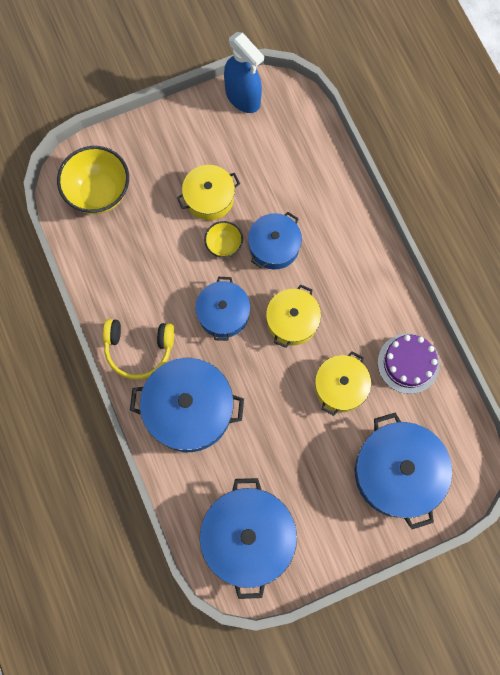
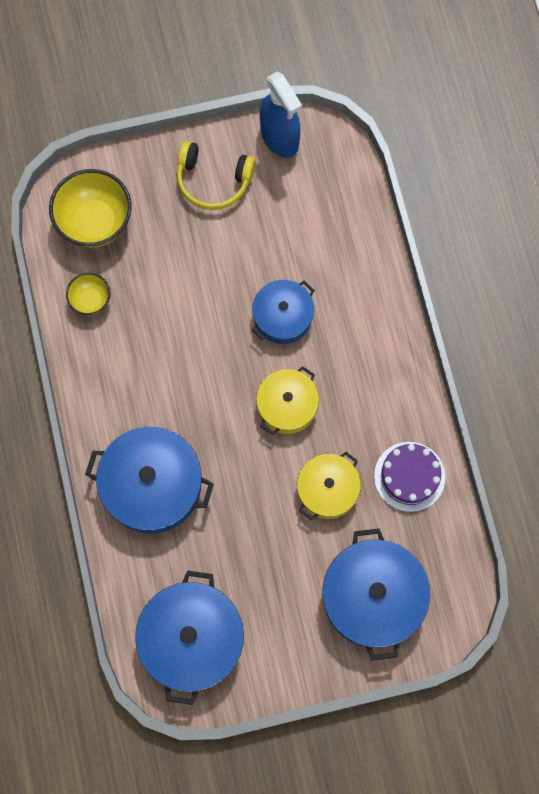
camera: 10 degrees right, 0 degrees up
yellow headphones [103,319,174,380] -> yellow headphones moved to [177,141,256,210]
yellow pot [177,165,240,220] -> none
blue pot [195,277,250,341] -> none
yellow bowl [204,221,243,258] -> yellow bowl moved to [66,273,111,315]

